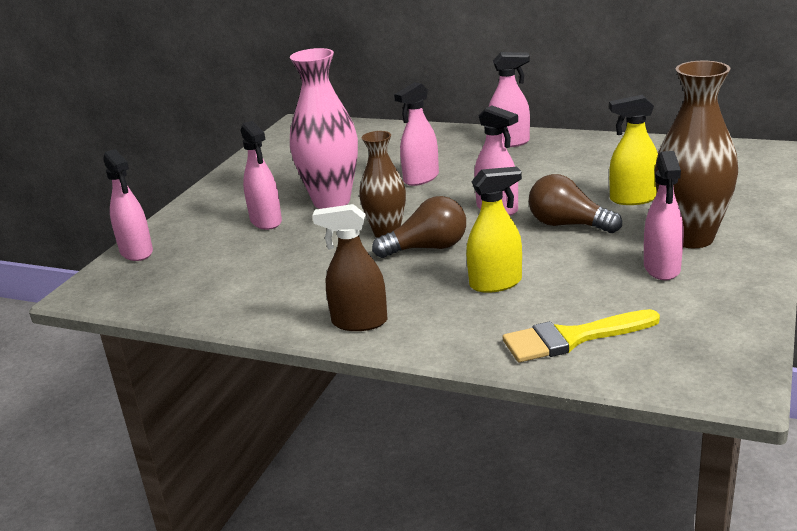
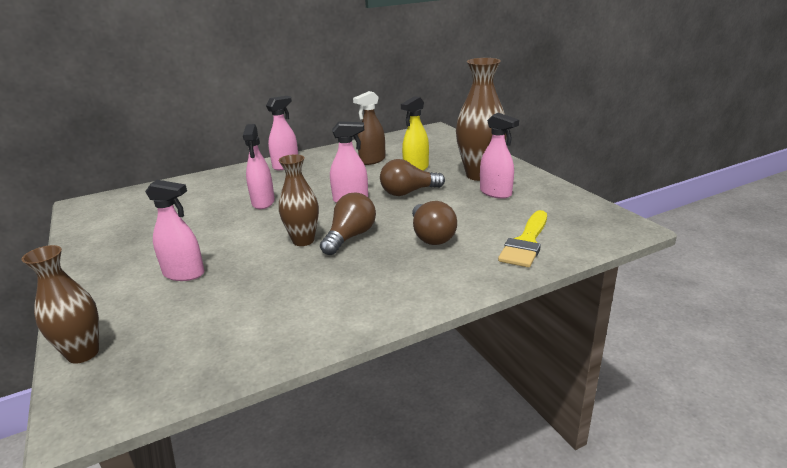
camera: 50 degrees left, 0 degrees up
pink spray bottle [103,149,153,261] -> brown vase [22,245,99,364]
pink vase [290,48,358,209] -> none
brown spray bottle [312,204,388,331] -> brown spray bottle moved to [353,91,386,165]
yellow spray bottle [466,167,522,293] -> brown light bulb [412,201,457,245]

